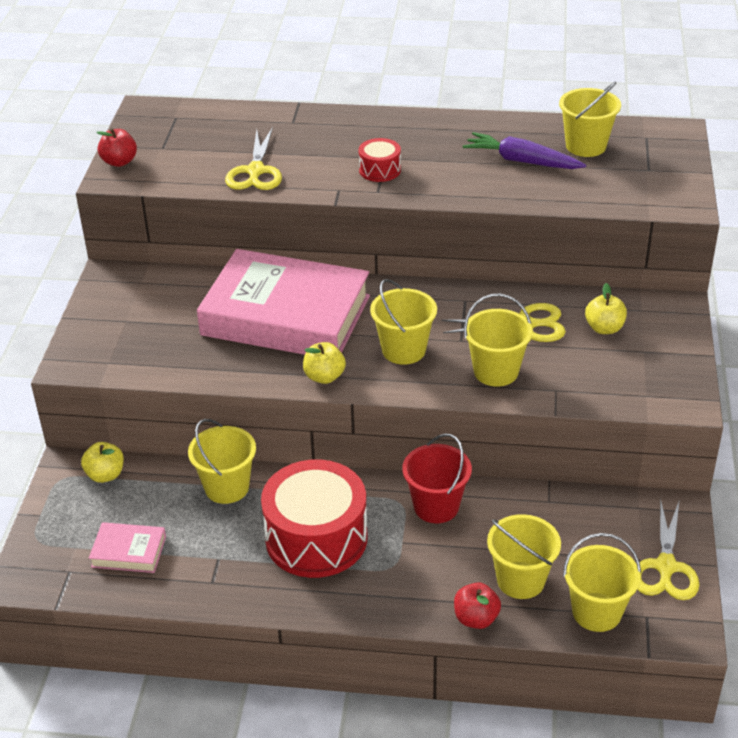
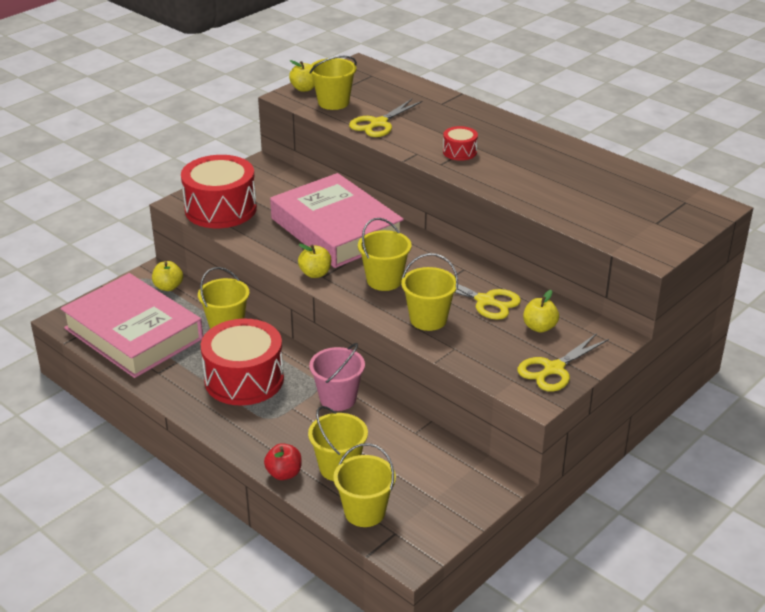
camera: 35 degrees right, 5 degrees down
pink book [89,522,166,573] -> pink book [61,273,203,378], size x2.43
red apple [96,128,137,167] -> yellow apple [289,60,315,92]
red bucket [402,433,472,523] -> pink bucket [309,343,365,411]
purple carrot [463,132,586,169] -> none
yellow bucket [559,82,621,157] -> yellow bucket moved to [309,56,357,110]
yellow scissors [637,498,700,600] -> yellow scissors moved to [518,333,609,391]
none -> red drum [181,155,257,228]

